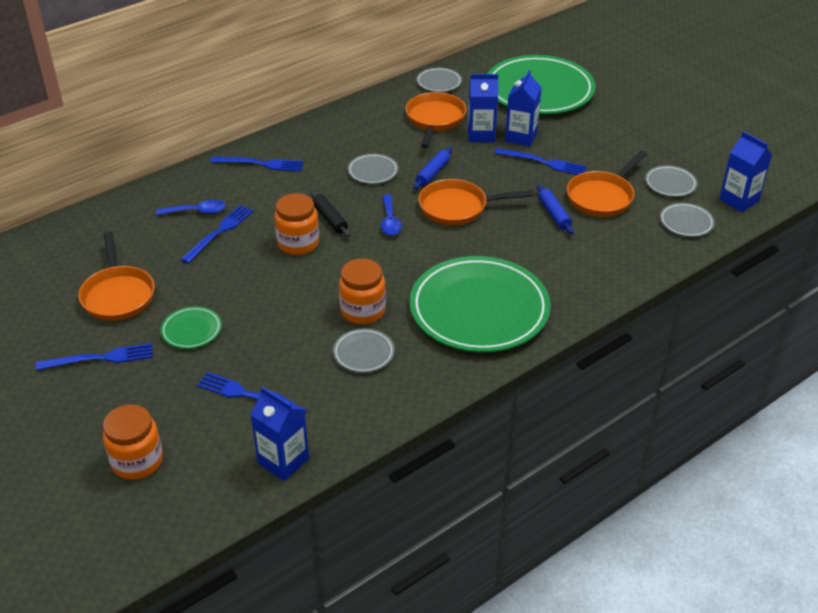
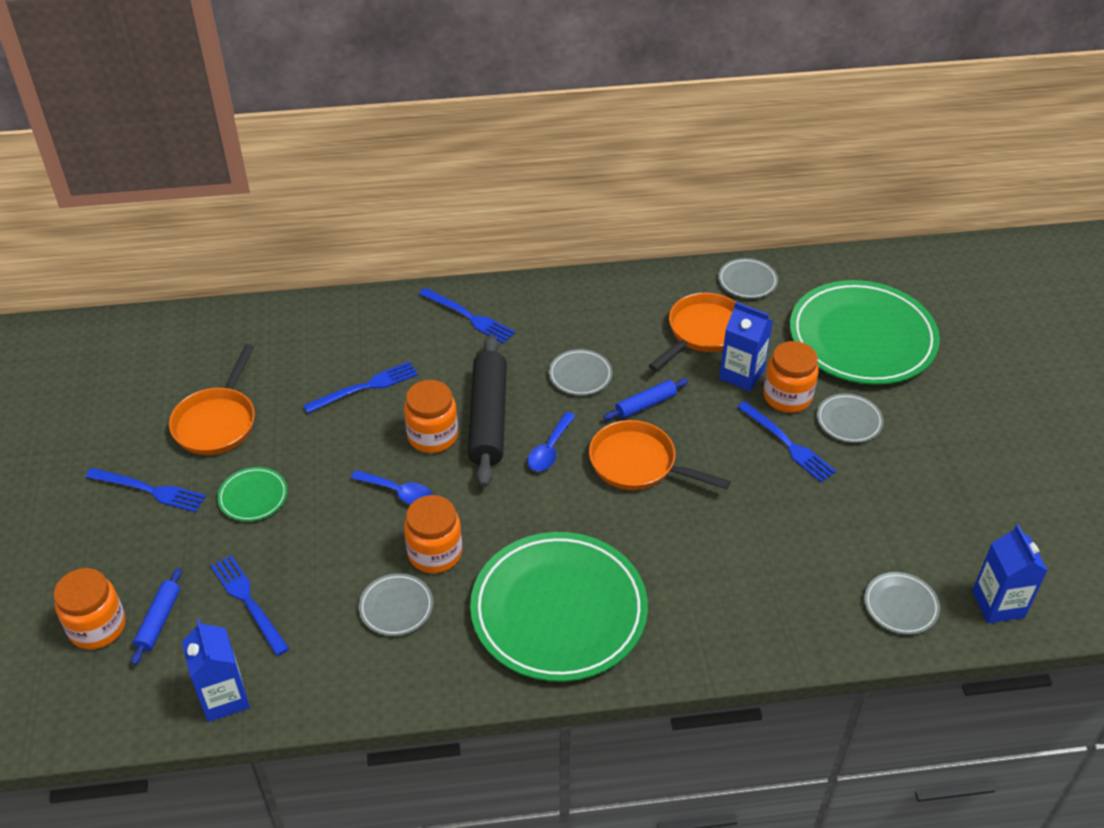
camera: 30 degrees right, 5 degrees up
blue spoon [156,200,226,216] -> blue spoon moved to [351,470,433,505]
black rolling pin [310,191,350,237] -> black rolling pin [468,335,507,487], size x1.98
blue carton [505,70,542,147] -> orange jar [763,341,819,413]
blue rolling pin [537,185,574,234] -> blue rolling pin moved to [131,568,182,665]
orange pan [567,151,647,217] -> none
grey plate [645,166,697,197] -> grey plate moved to [817,393,884,443]

